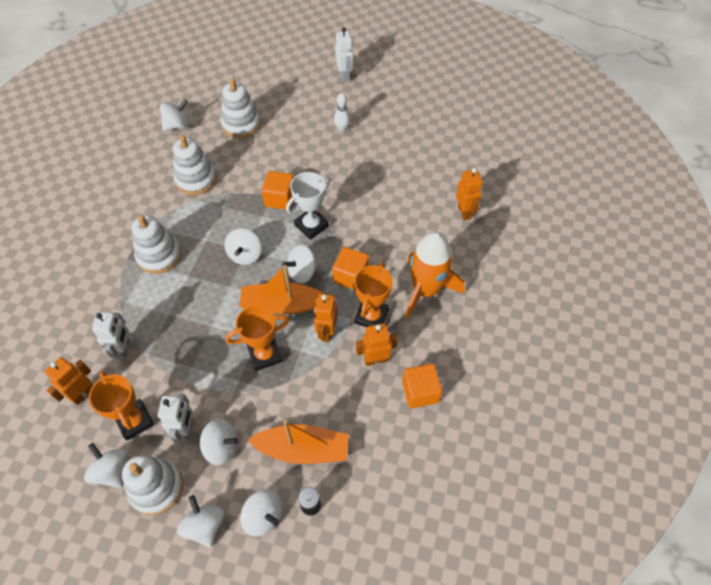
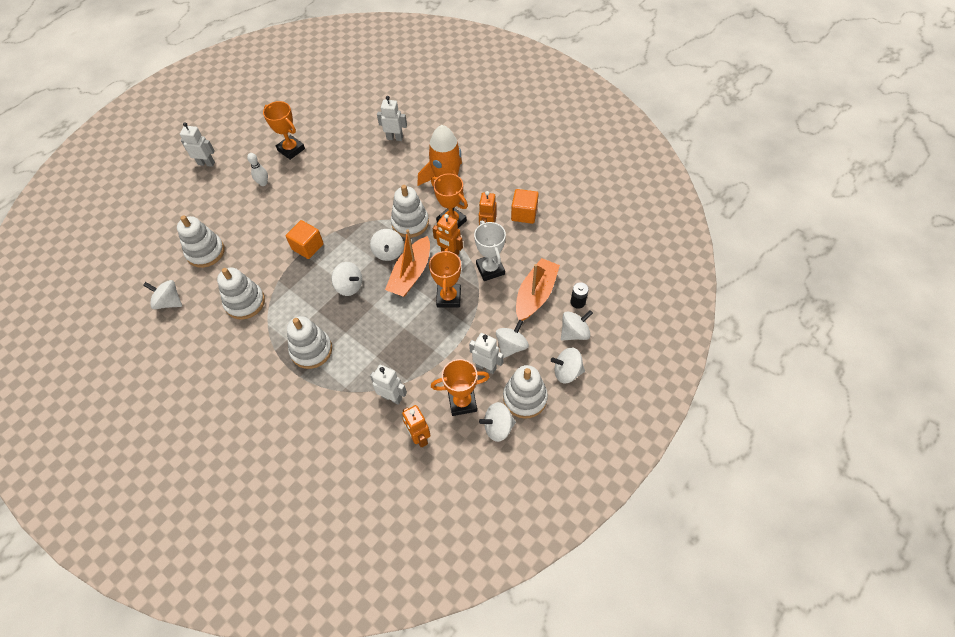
camera: 65 degrees left, 0 degrees up
white spinning top [160,99,189,131] -> white spinning top turned 60 degrees counterclockwise [143,280,182,309]
white trophy [286,172,331,240] -> white trophy moved to [474,221,506,281]
orange cube [332,247,369,290] -> white stacking toy [391,185,429,238]
orange robot [456,168,483,220] -> white robot [377,96,407,141]
none -> orange trophy [263,101,305,160]

